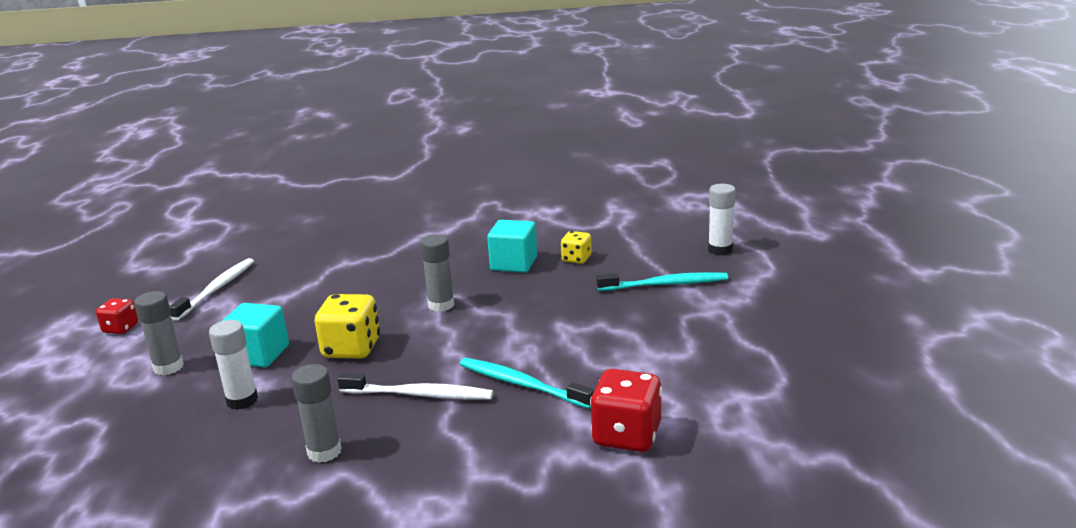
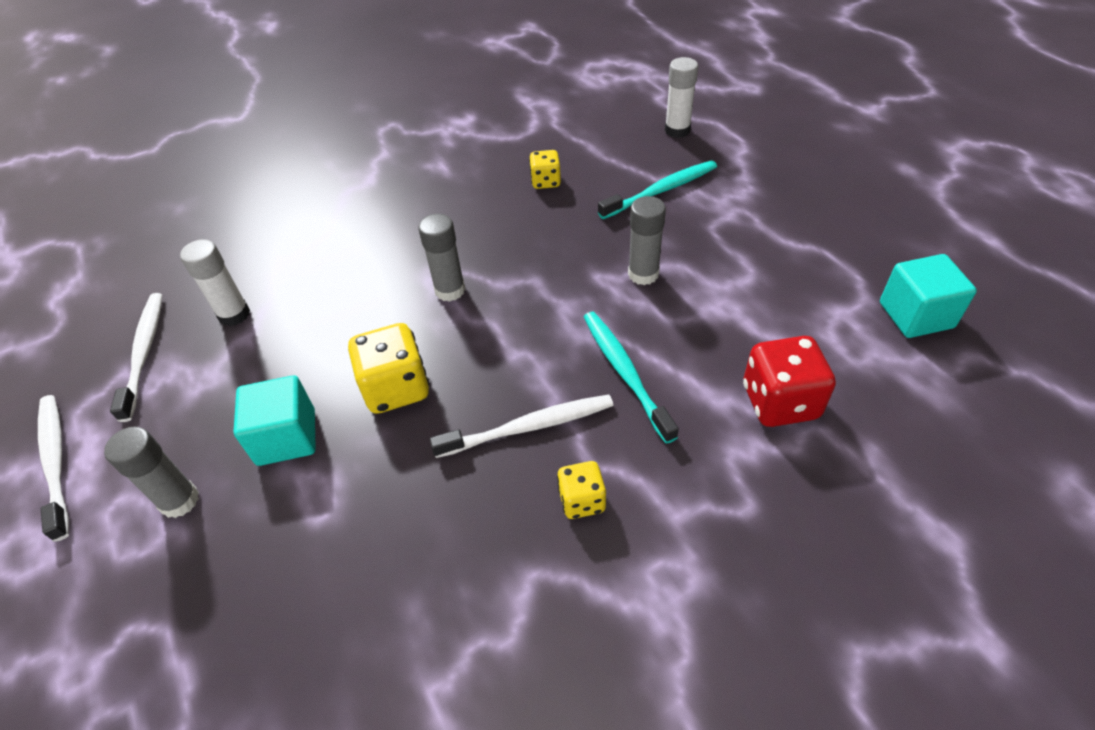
camera: 25 degrees left, 25 degrees up
red dice [96,298,138,334] -> white toothbrush [38,395,69,542]
white glue stick [209,320,258,410] -> white glue stick moved to [180,239,250,326]
grey glue stick [292,364,342,463] -> grey glue stick moved to [628,196,666,285]
turquoise toothbrush [460,358,594,409] -> turquoise toothbrush turned 60 degrees clockwise [584,312,679,444]
turquoise cube [487,220,537,273] -> turquoise cube moved to [880,254,977,338]
none -> yellow dice [557,461,606,519]

